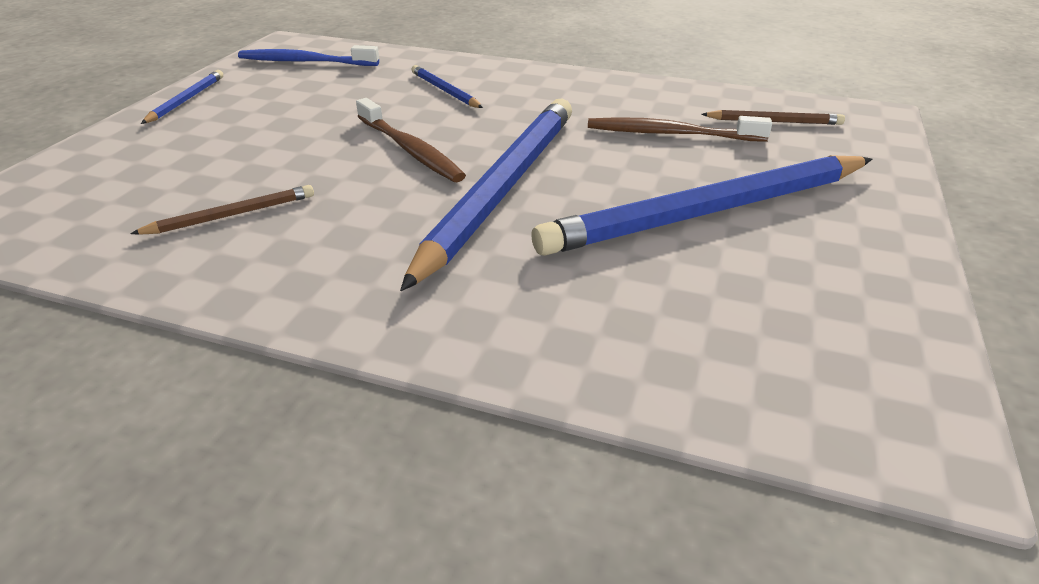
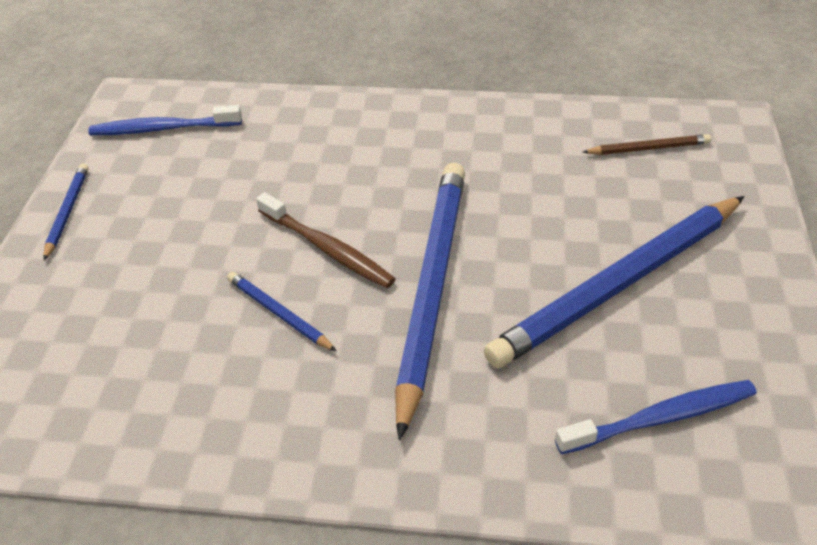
camera: 10 degrees left, 10 degrees up
brown pencil [130,185,314,235] -> none
blue pencil [411,65,483,108] -> blue pencil moved to [227,272,336,351]
brown toothbrush [588,116,772,142] -> none
none -> blue toothbrush [555,380,757,454]

